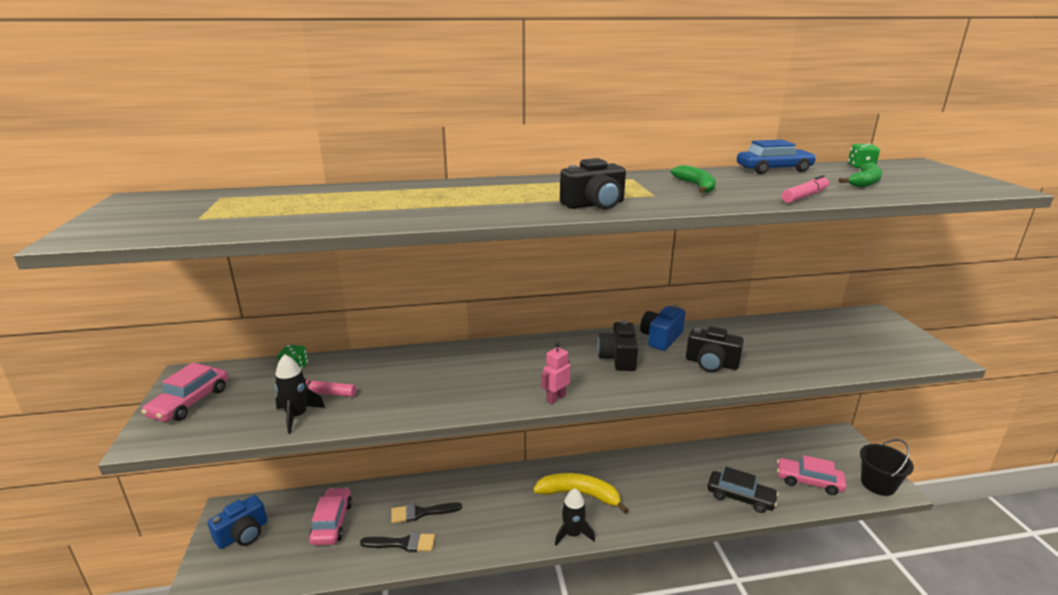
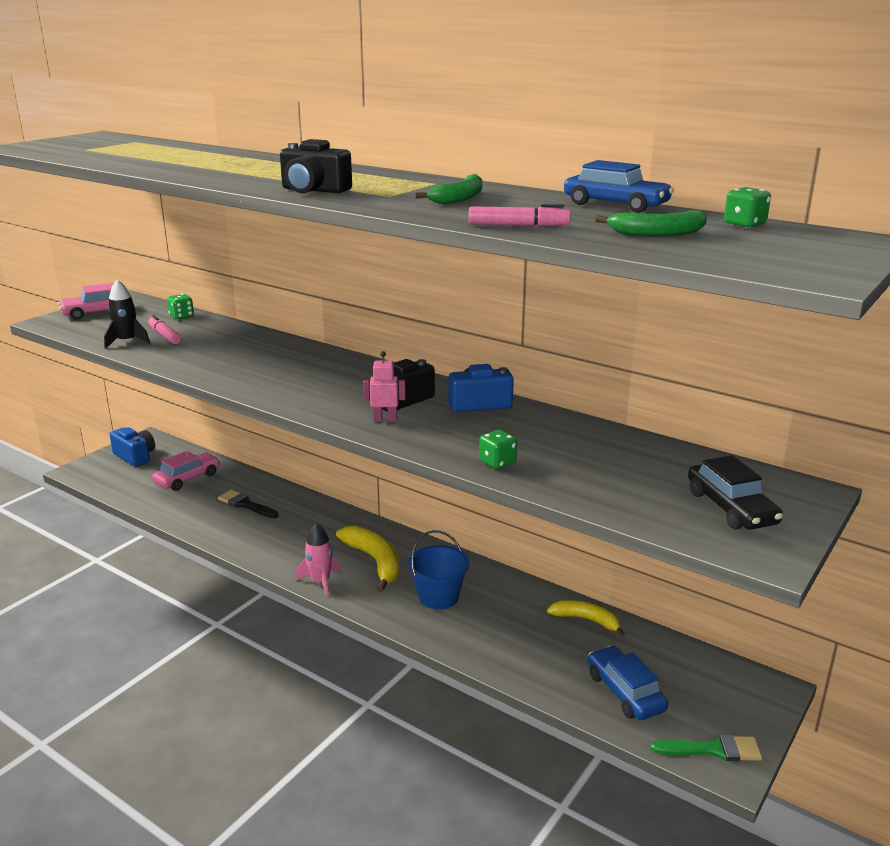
camera: 45 degrees right, 0 degrees up
blue camera [207,495,267,549] -> blue camera turned 135 degrees counterclockwise [110,427,155,467]
black brush [360,533,435,552] -> none
pink robot [541,342,571,404] -> pink robot moved to [363,351,406,422]
black rocket [555,489,595,545] -> pink rocket [295,523,339,597]
black camera [686,326,744,372] -> none
black car [707,467,778,513] -> black car moved to [688,455,783,530]
pink car [777,455,847,495] -> blue car [588,646,668,720]
black bucket [860,439,914,496] -> green brush [650,734,762,761]
none -> blue bucket [408,530,469,609]
none -> green dice [479,430,517,469]
none -> yellow banana [547,600,625,637]

